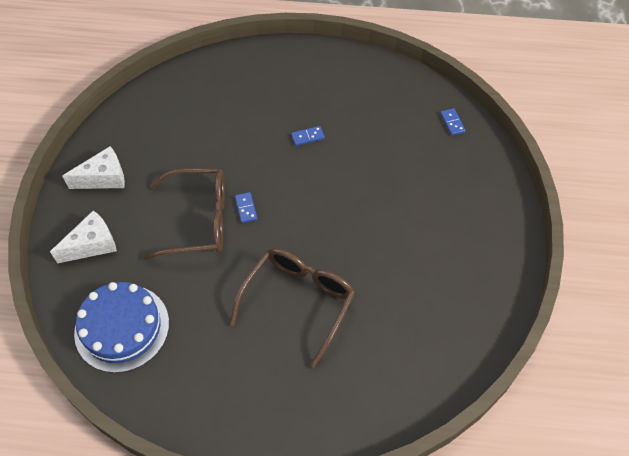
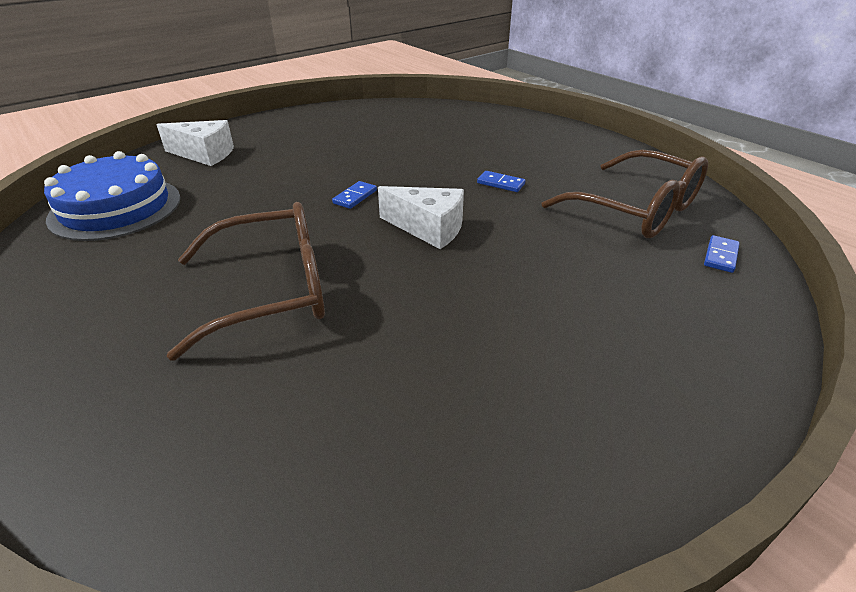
camera: 45 degrees right, 20 degrees down
white cheese [62,146,125,189] -> white cheese moved to [378,186,464,249]
brown glasses [142,168,225,260] -> brown glasses moved to [542,149,708,238]

